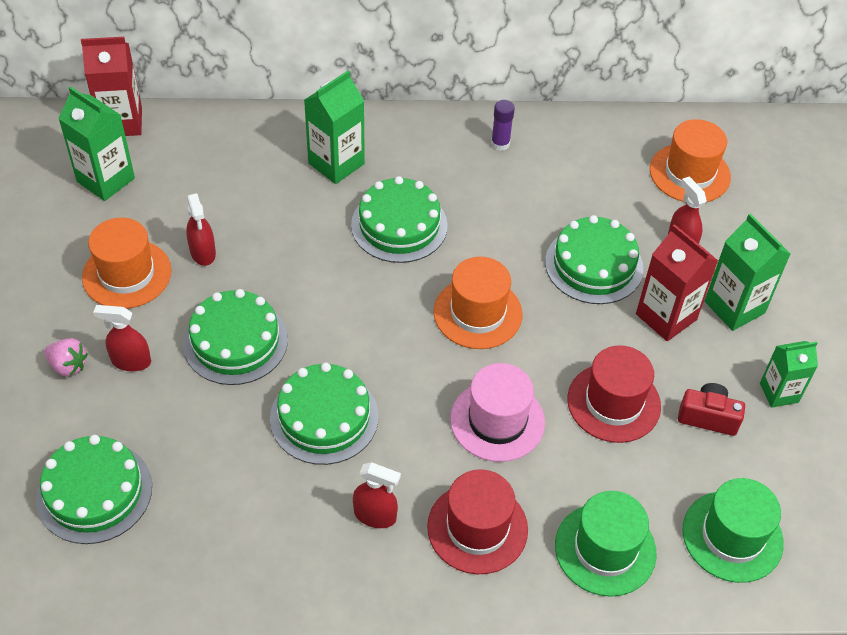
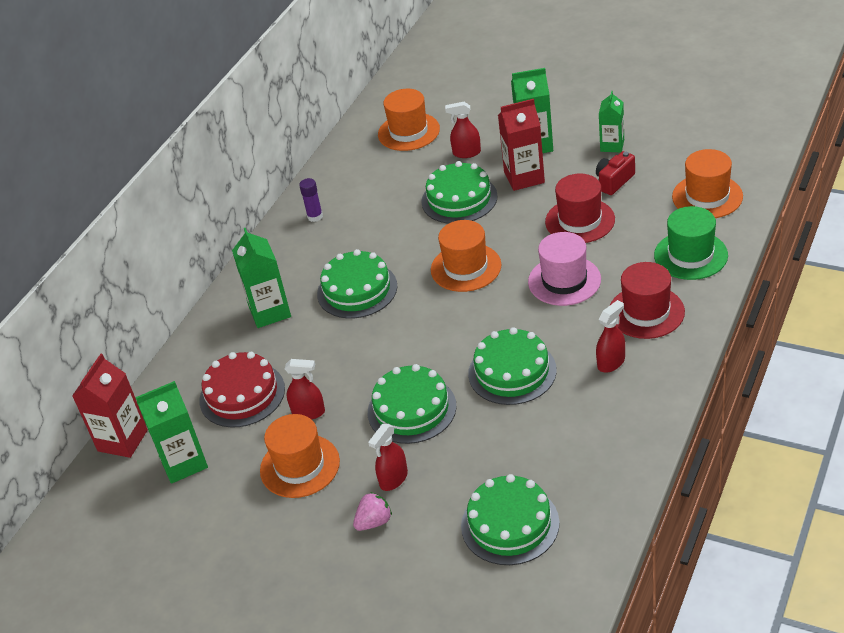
camera: 55 degrees left, 10 degrees down
green hat [682,478,784,583] -> orange hat [672,149,743,218]
none -> red cake [199,352,285,428]

